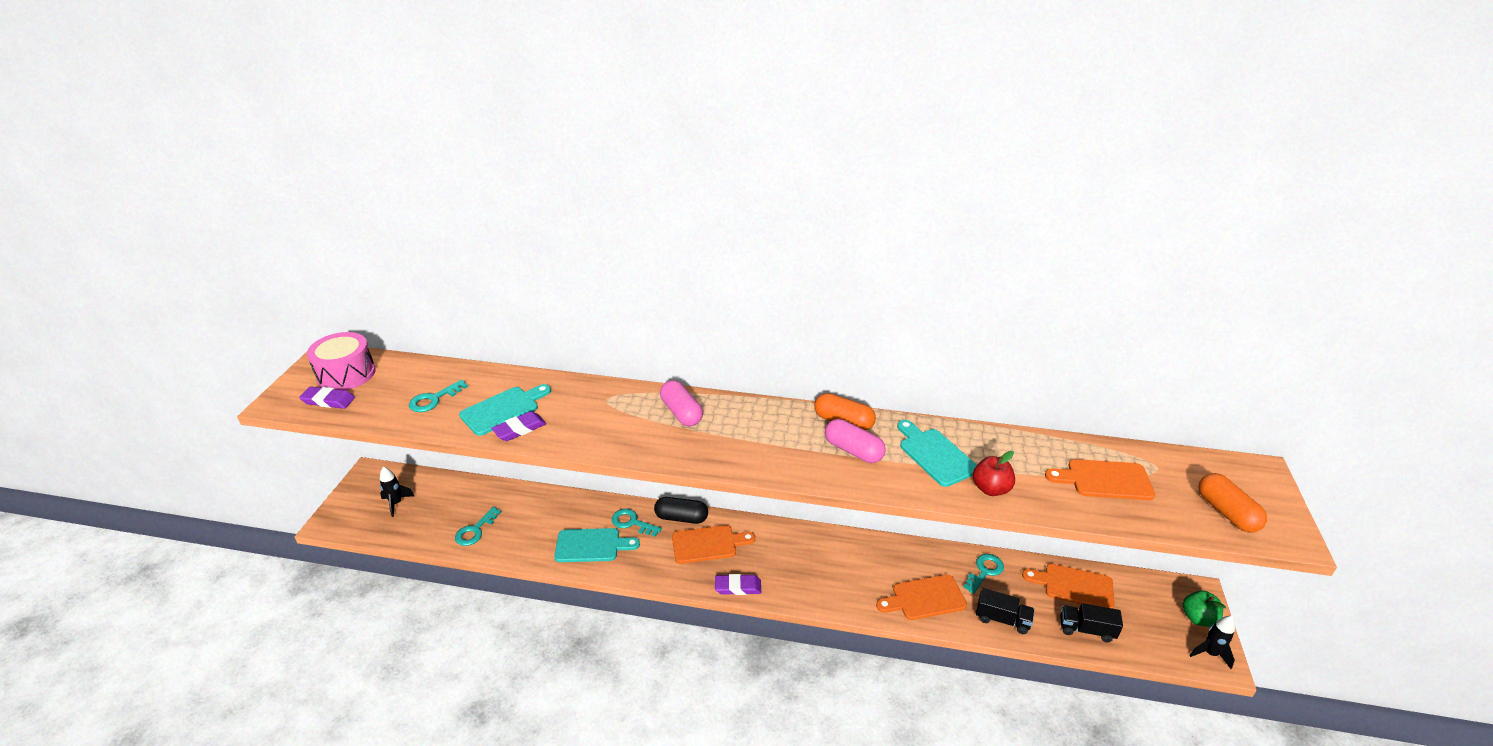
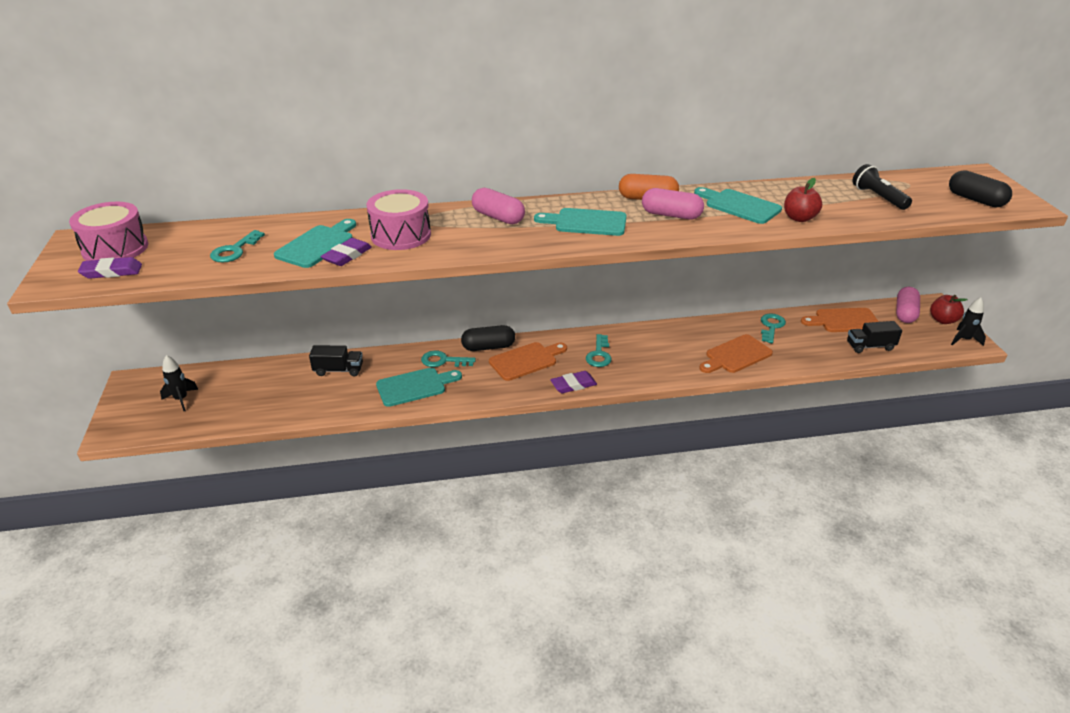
camera: 20 degrees left, 0 degrees up
turquoise key [455,507,501,546] -> turquoise key moved to [586,334,612,367]
black truck [976,588,1034,634] -> black truck moved to [309,345,363,376]
orange cutting board [1045,459,1155,500] -> black flashlight [852,164,912,210]
green apple [1183,590,1226,627] -> red apple [930,295,968,324]
orange capsule [1198,473,1267,532] -> black capsule [949,170,1012,207]
none -> pink drum [366,189,431,250]
none -> turquoise cutting board [534,208,627,236]
none -> pink capsule [896,287,920,323]

